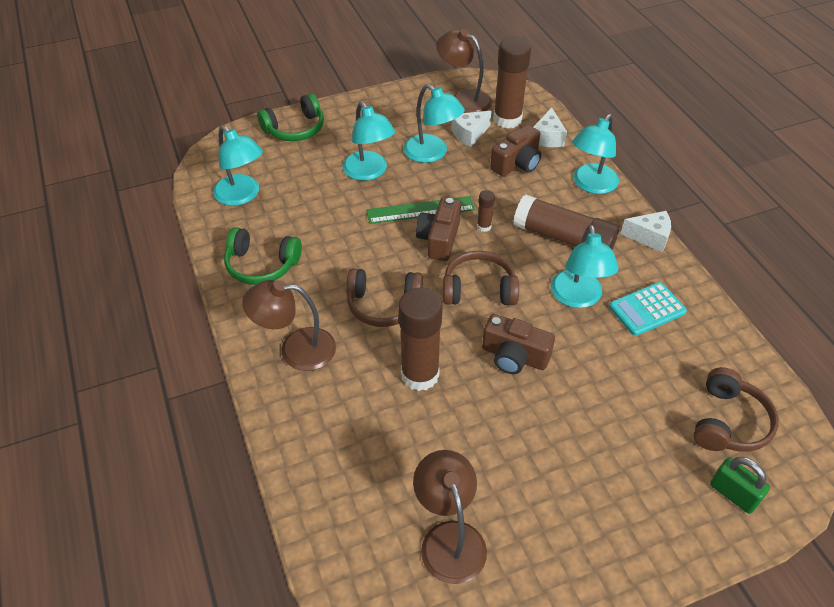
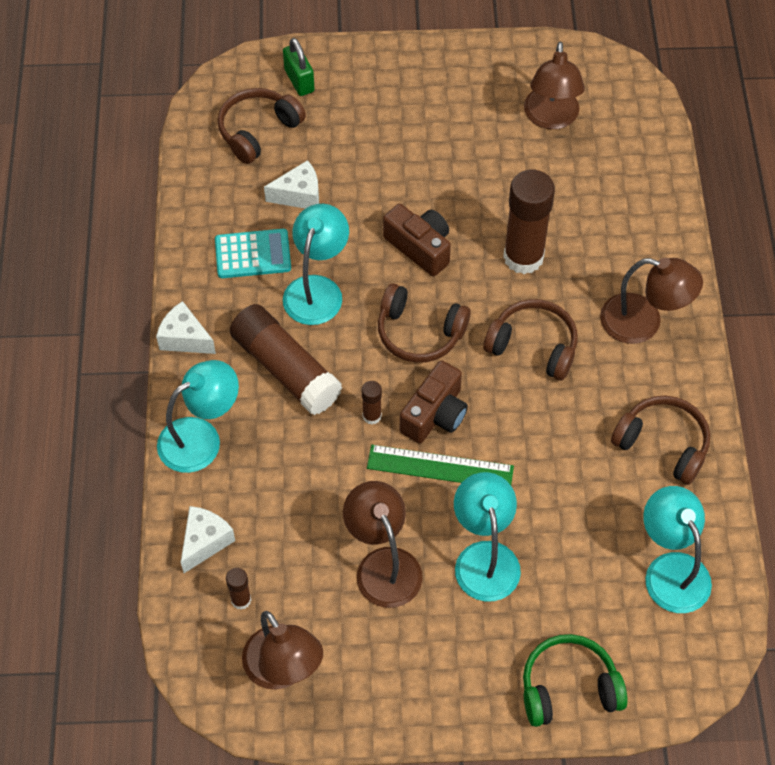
camera: 160 degrees left, 10 degrees up
green headphones [224,227,302,285] -> brown headphones [611,396,710,485]
turquoise lamp [404,84,465,163] -> brown lamp [343,481,422,608]
white cheese [451,111,491,147] -> white cheese moved to [264,160,319,209]
brown camera [490,125,541,177] -> none
brown glue stick [493,36,531,129] -> brown glue stick [226,568,251,610], size x0.44

